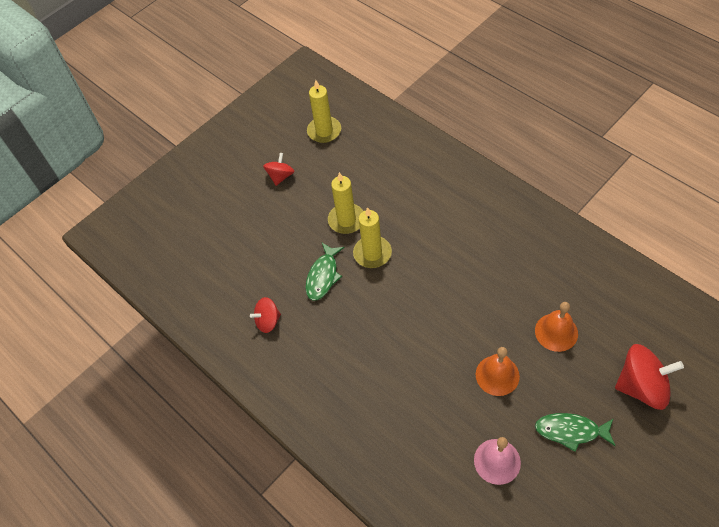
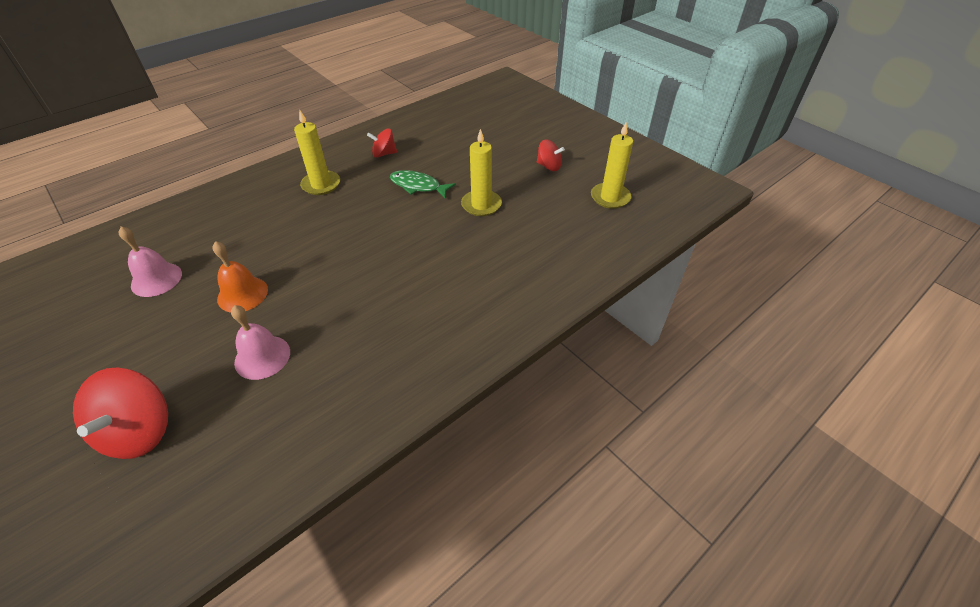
camera: 90 degrees right, 10 degrees down
red spinning top [250,297,281,333] -> red spinning top turned 75 degrees counterclockwise [367,128,397,158]
yellow candle [353,207,392,268] -> yellow candle moved to [294,111,340,195]
orange bell [535,302,578,352] -> pink bell [231,305,290,380]
green fish [535,413,616,452] -> none

